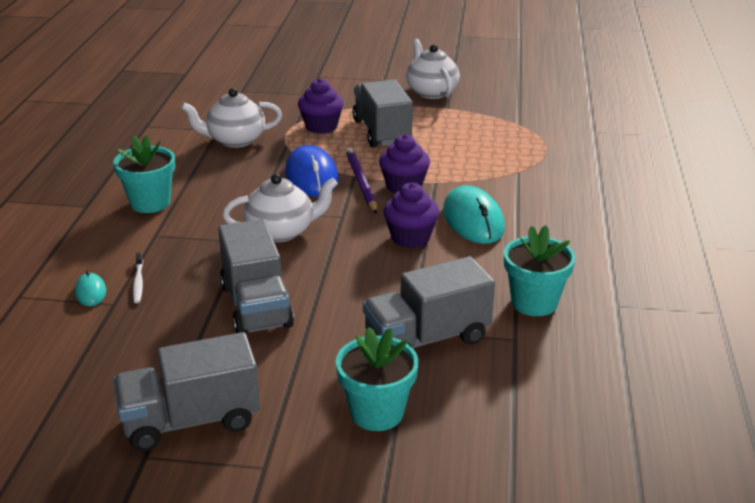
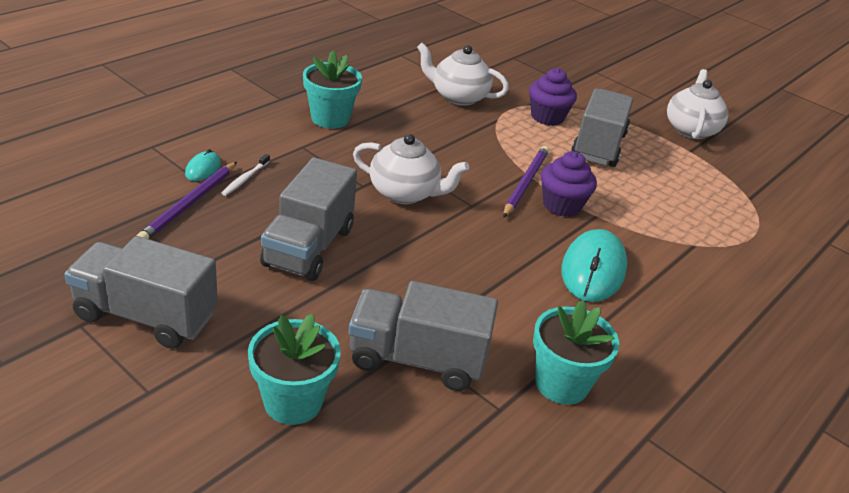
camera: 30 degrees right, 5 degrees up
blue mouse [285,145,338,197] -> none
purple cupcake [383,183,439,248] -> none
none -> purple pencil [137,162,237,239]

